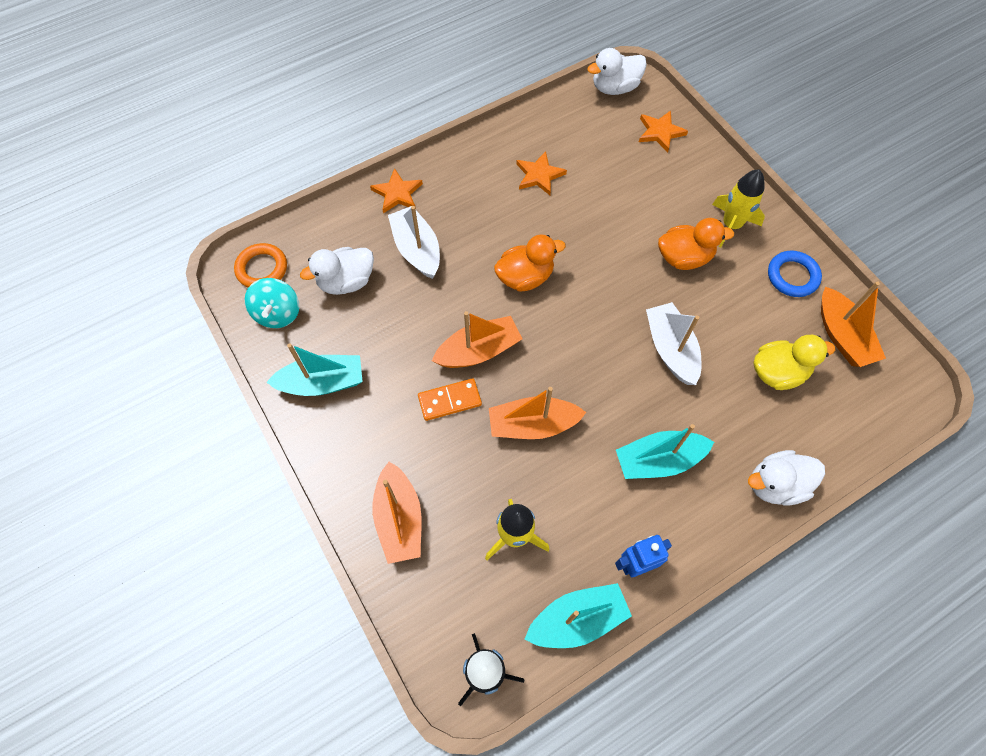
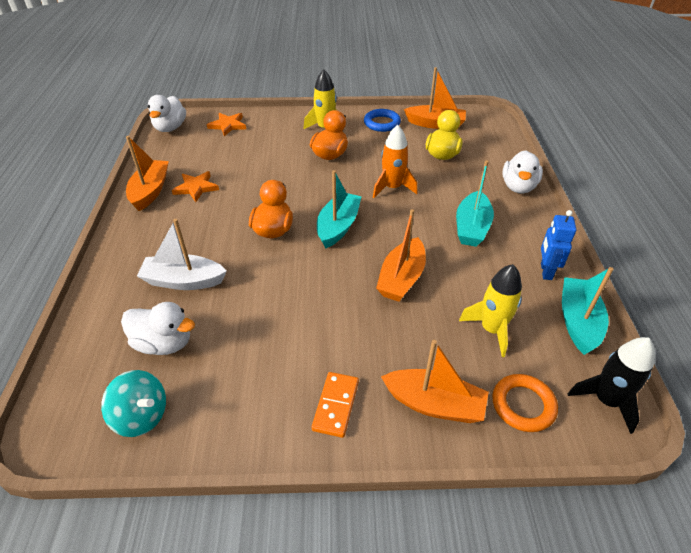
camera: 60 degrees left, 20 degrees down
orange ring [234,243,287,288] -> orange ring moved to [492,374,558,432]
turquoise boat [266,343,363,396] -> turquoise boat moved to [317,170,362,249]
white duck [300,247,374,295] -> white duck turned 75 degrees counterclockwise [121,302,195,355]
orange star [370,168,423,214] -> none
orange domino [418,378,482,421] -> orange domino moved to [312,372,359,438]
orange boat [432,311,523,368] -> orange boat moved to [126,136,169,211]
white boat [646,302,701,385] -> orange rocket [373,125,418,198]

